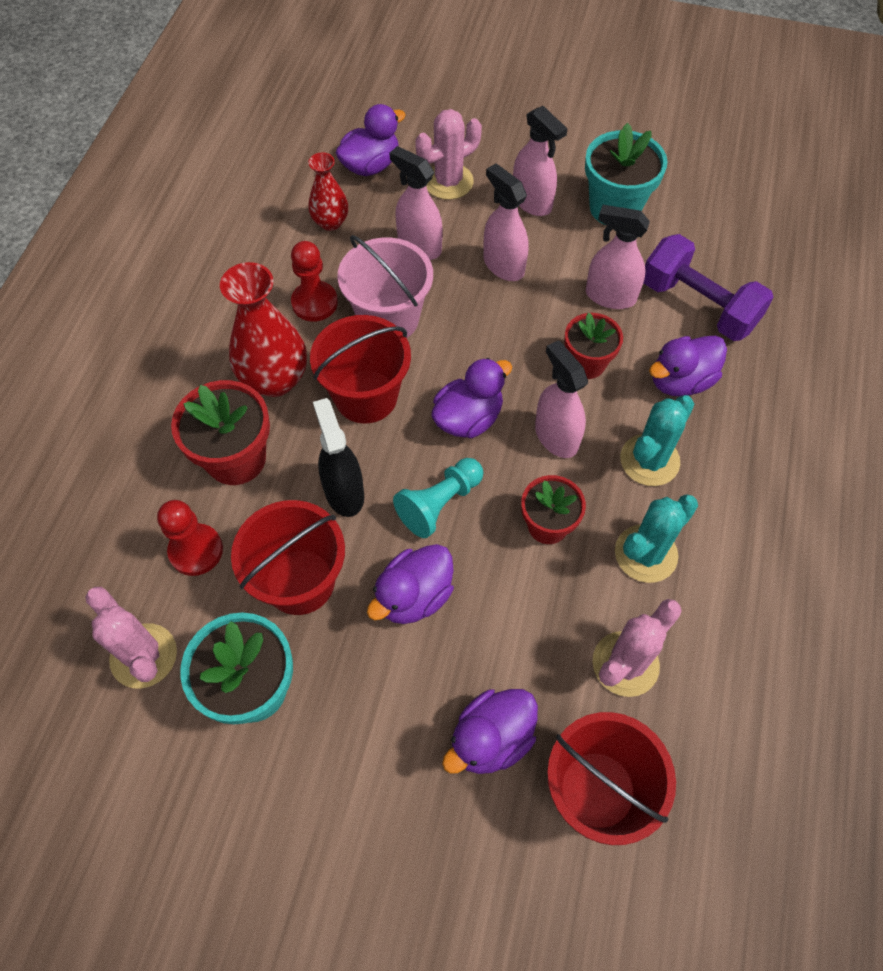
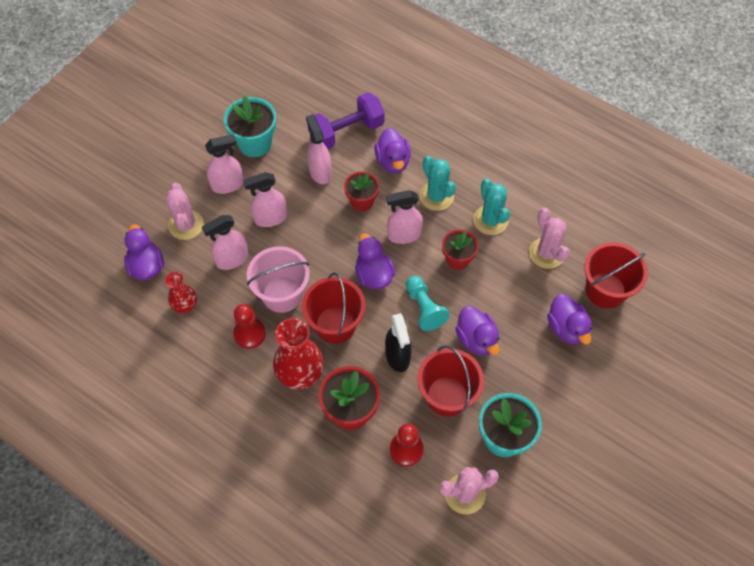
camera: 70 degrees left, 0 degrees up
black spray bottle [313,398,364,517] -> black spray bottle turned 105 degrees counterclockwise [385,313,412,372]
pink spray bottle [586,205,650,309] -> pink spray bottle turned 120 degrees clockwise [306,114,332,184]

